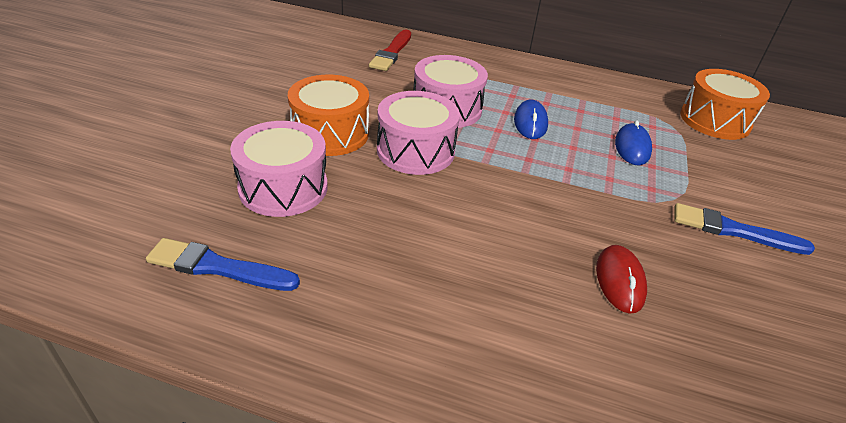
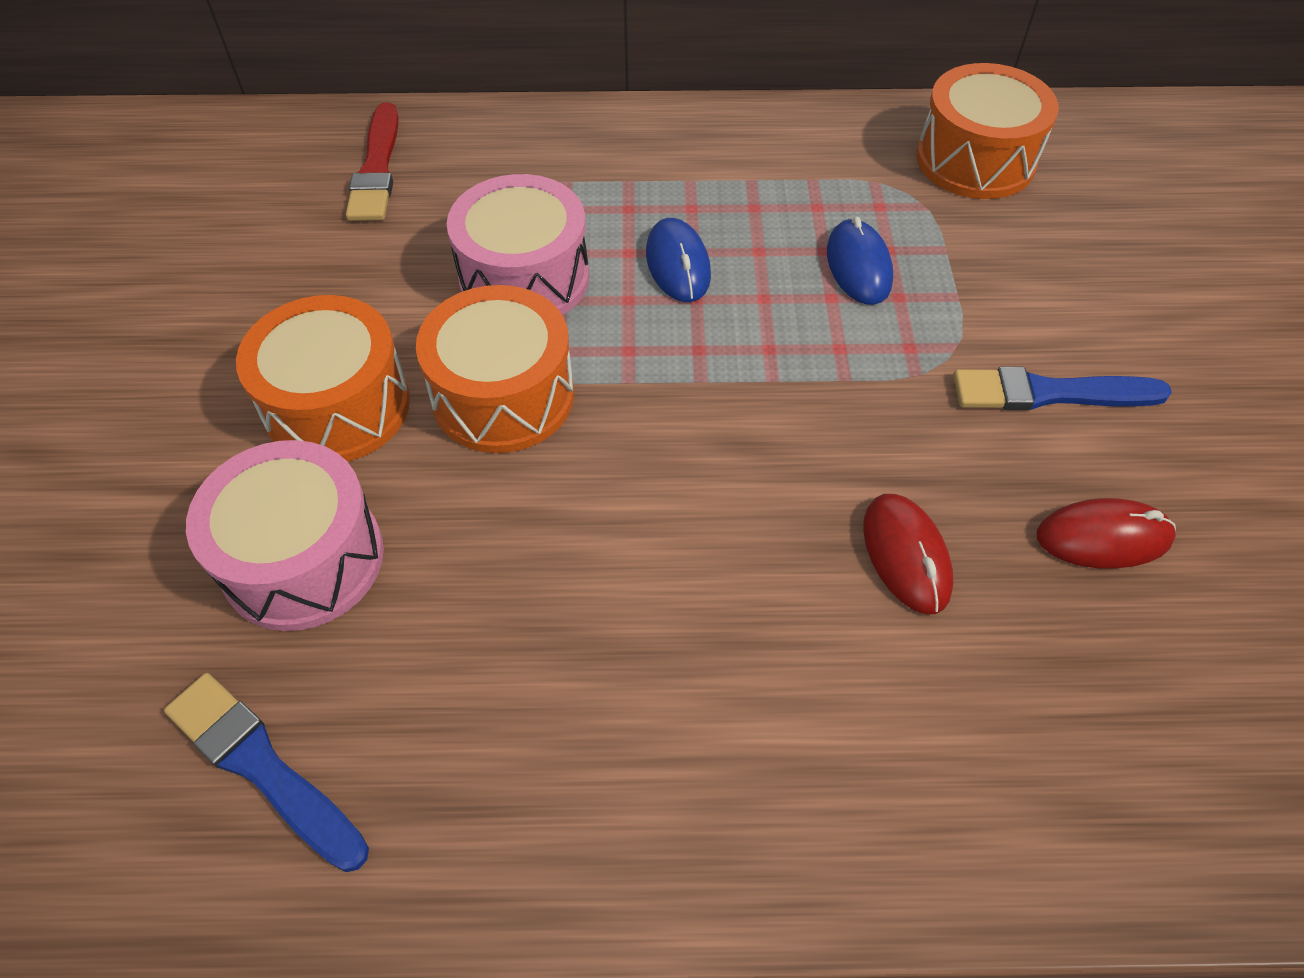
camera: 15 degrees left, 15 degrees up
blue brush [146,238,300,291] -> blue brush turned 45 degrees clockwise [164,673,369,872]
pink drum [377,91,460,175] -> orange drum [416,285,574,453]
none -> red mouse [1037,498,1176,569]

